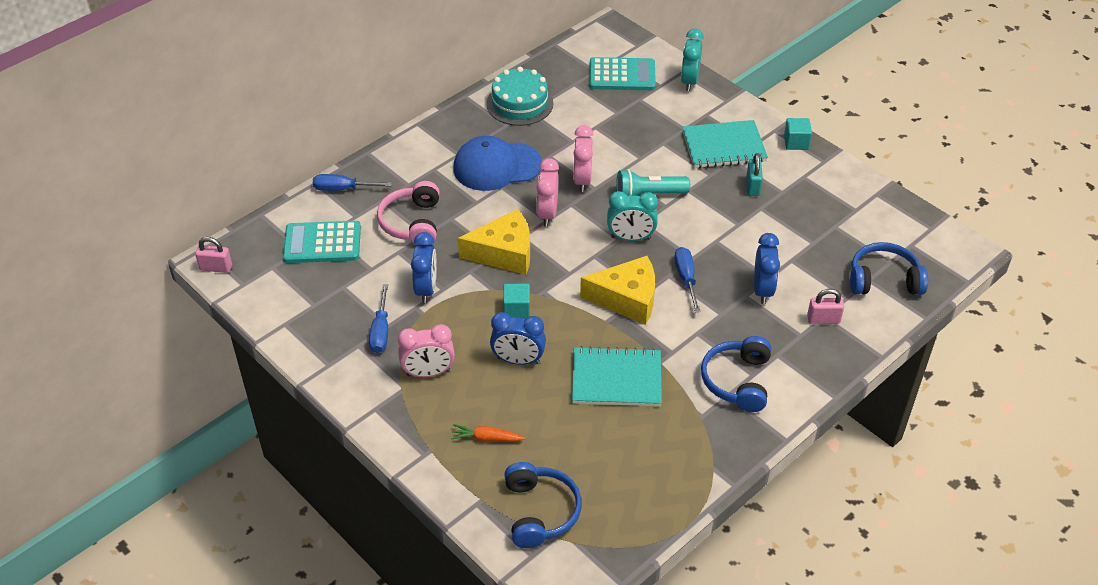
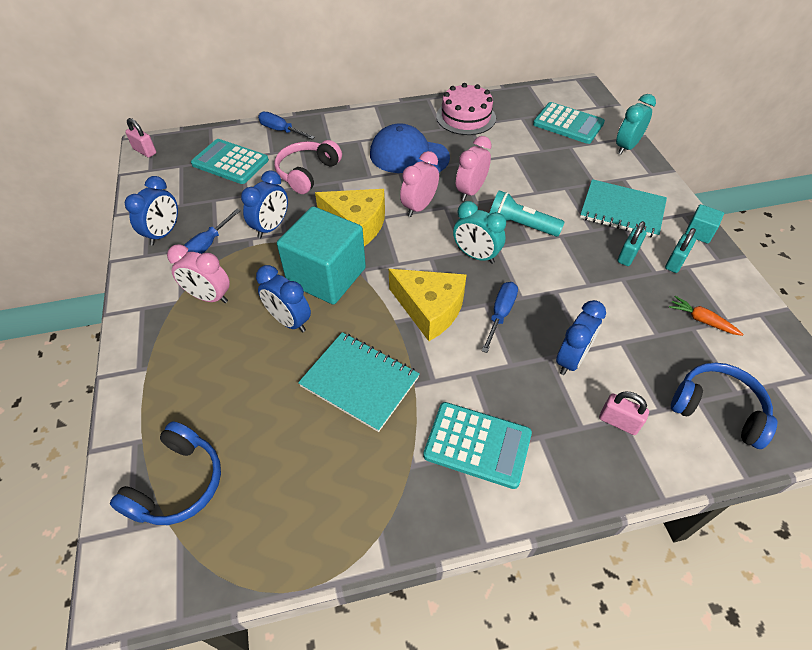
camera: 30 degrees right, 5 degrees up
orange carrot [451,424,525,441] -> orange carrot moved to [669,296,744,336]
turquoise cake [487,67,553,126] -> pink cake [436,83,496,135]
turquoise cube [503,284,530,319] -> turquoise cube [277,206,366,305], size x2.29
blue headphones [701,336,771,412] -> turquoise calculator [423,402,532,489]
none -> blue clock [125,176,178,245]
none -> turquoise padlock [665,228,696,273]

